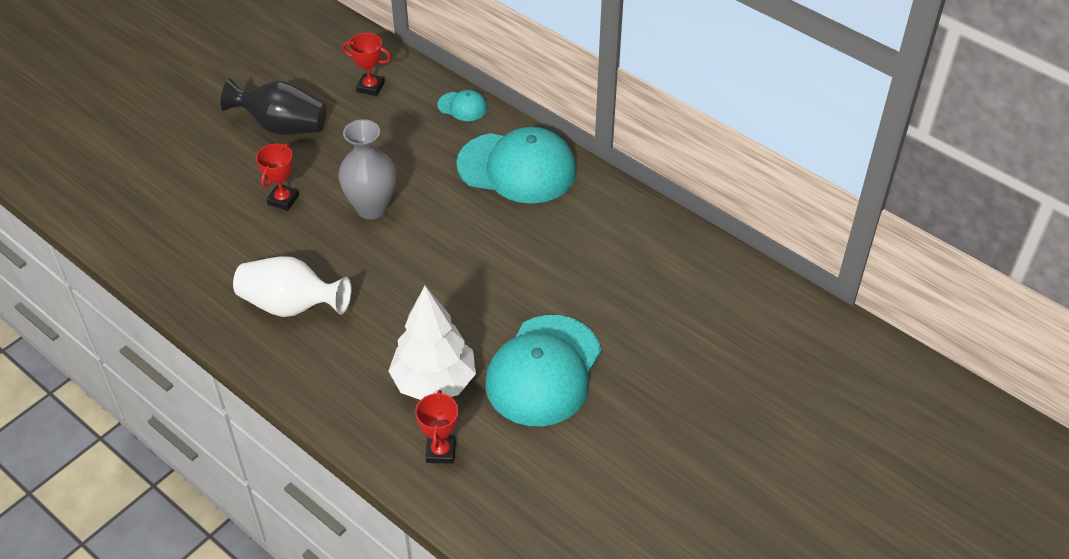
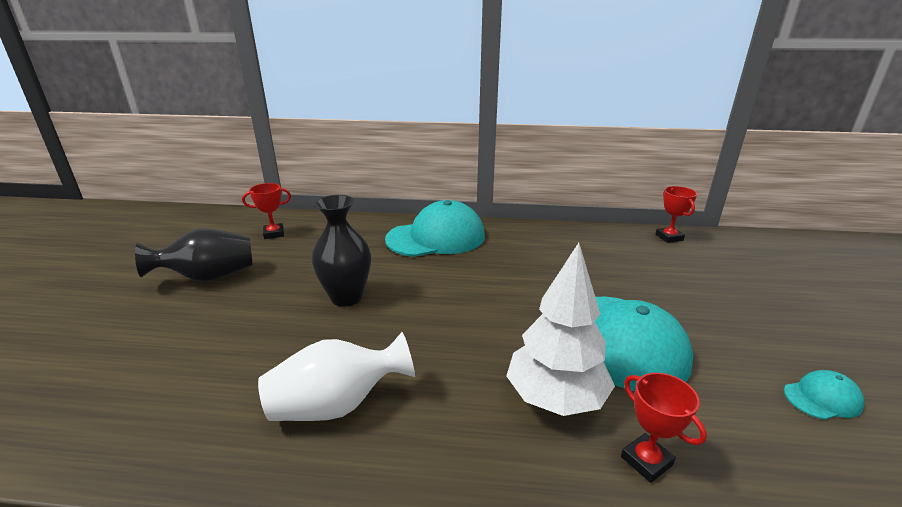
camera: 35 degrees left, 20 degrees down
red trophy [256,143,299,211] -> red trophy moved to [656,186,697,243]
grey vase [338,119,396,219] -> black vase [311,195,371,307]
turquoise cap [438,90,487,121] -> turquoise cap moved to [784,370,864,420]

